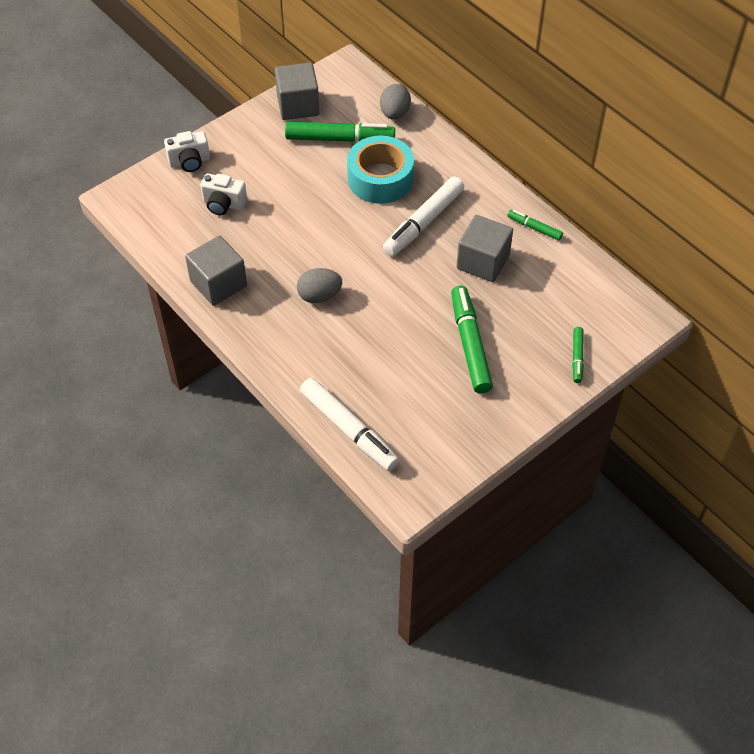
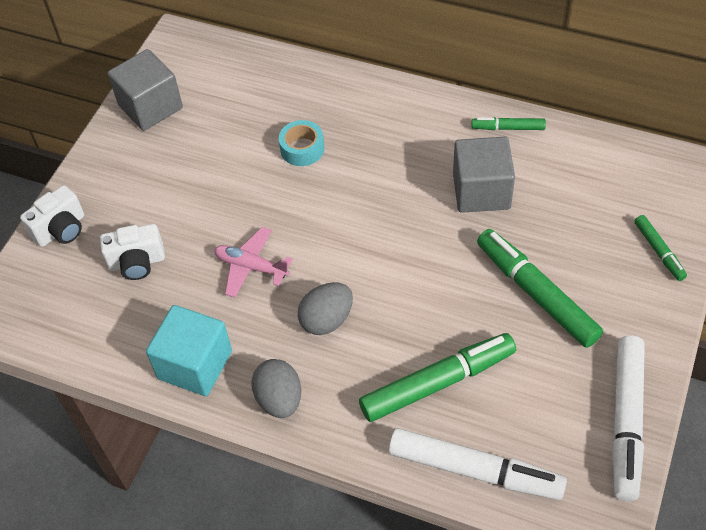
camera: 25 degrees left, 0 degrees up
grey cube [185,235,247,306] -> turquoise cube [146,305,232,396]
green marker [285,122,395,142] -> green marker moved to [359,333,516,422]
turquoise tape [347,136,414,204] -> turquoise tape [279,120,324,166], size x0.53
grey egg [380,84,411,120] -> grey egg moved to [251,359,301,418]
white marker [383,176,464,256] -> white marker moved to [612,336,645,501]
none -> pink plane [214,227,293,298]

